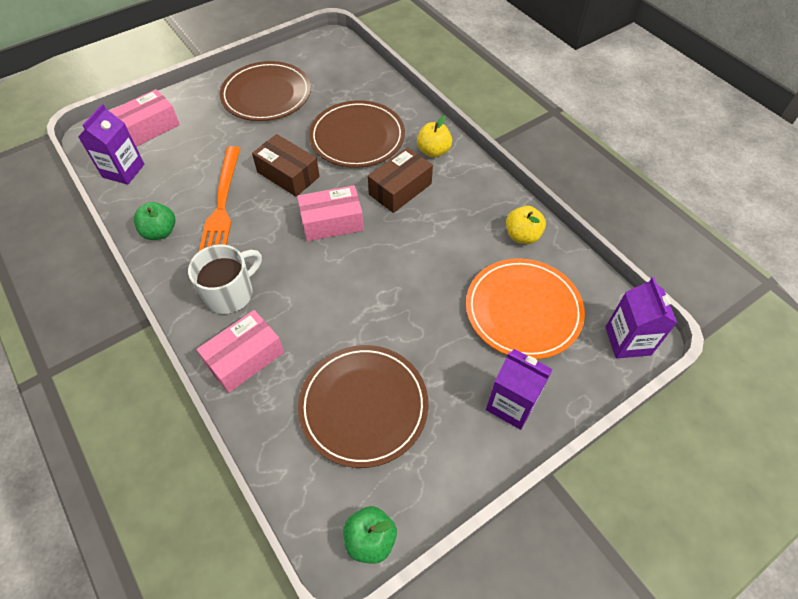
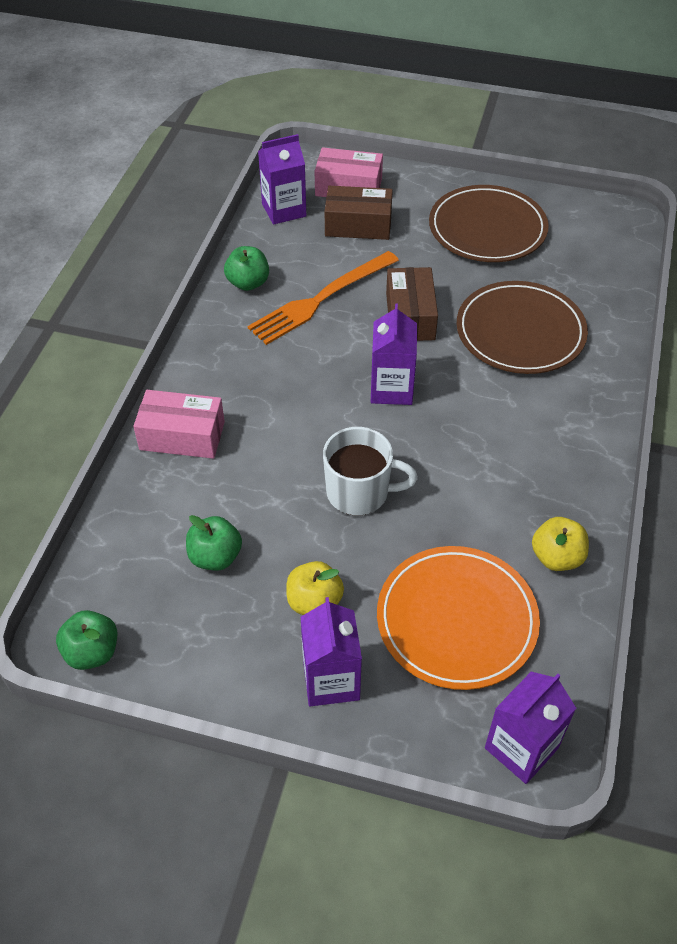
camera: 50 degrees right, 5 degrees down
white mug [188,244,262,314] -> white mug moved to [323,427,418,516]
pink box [297,185,364,241] -> purple carton [371,303,417,405]
brown plate [298,345,428,468] -> green apple [186,515,242,571]
brown box [368,147,433,213] -> brown box moved to [325,186,393,240]
yellow apple [417,116,452,158] -> yellow apple moved to [286,561,344,615]

